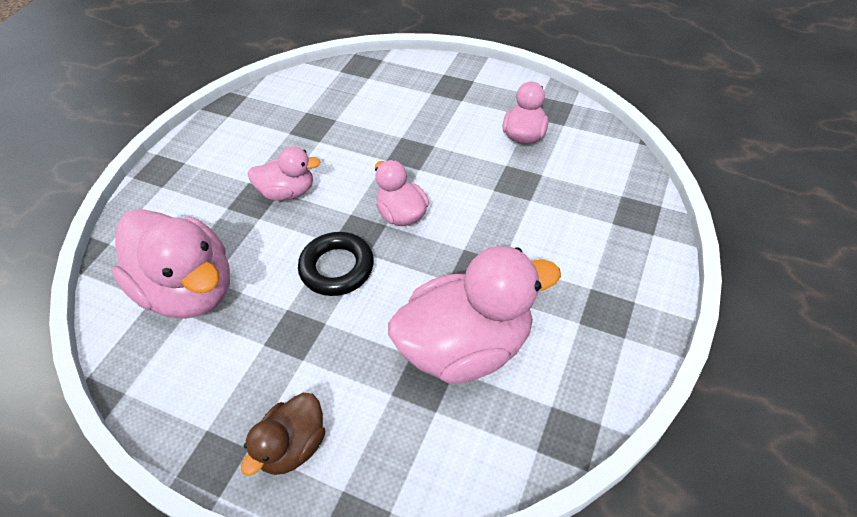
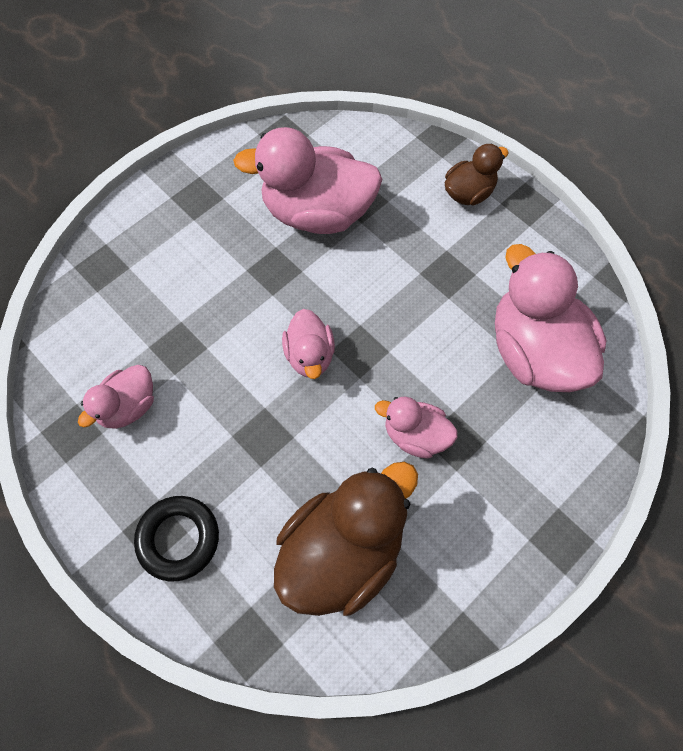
camera: 160 degrees left, 15 degrees up
black ring [298,232,374,296] -> black ring moved to [134,496,219,582]
none -> brown duck [274,462,418,616]

